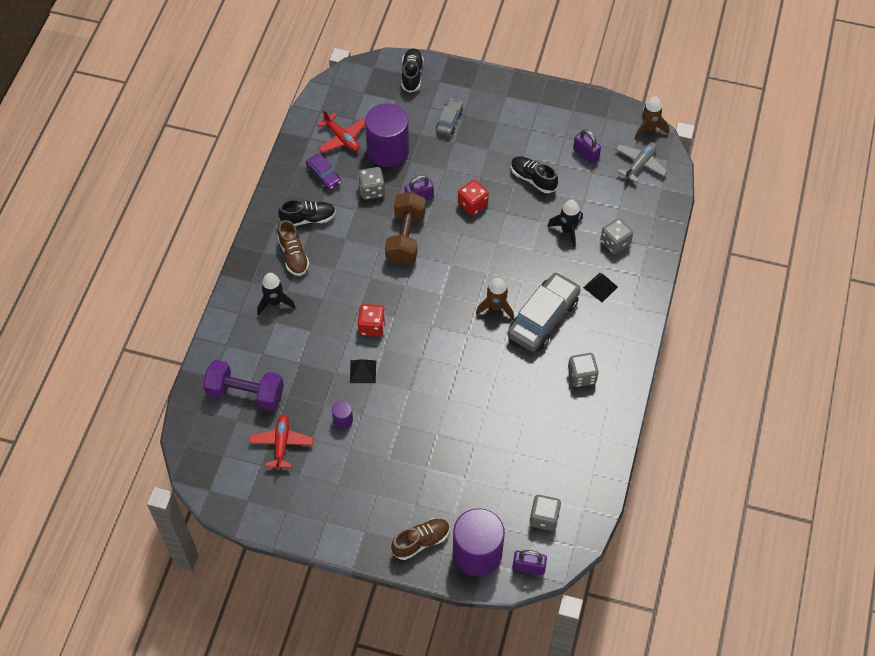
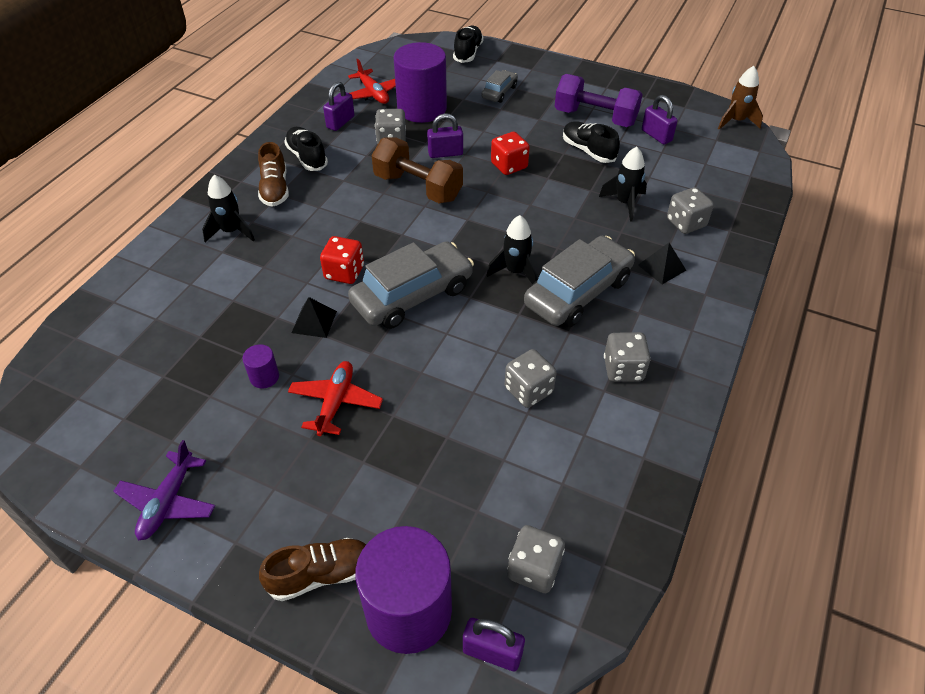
camera: 10 degrees right, 10 degrees down
purple dumbbell [203,360,284,411] -> purple dumbbell moved to [555,74,643,127]
red plane [249,414,313,471] -> red plane moved to [288,361,383,436]
black shoe [278,199,336,226] -> black shoe turned 120 degrees counterclockwise [284,127,328,171]
purple car [306,154,341,190] -> purple padlock [323,81,355,131]
brown dumbbell [385,192,426,265] -> brown dumbbell turned 75 degrees counterclockwise [372,138,463,203]
brown rocket [476,278,514,319] -> black rocket [487,215,537,285]
grey plane [615,142,667,183] -> none
none -> purple plane [113,440,215,540]
none -> grey car [348,242,474,329]
none -> grey dice [505,349,557,408]

